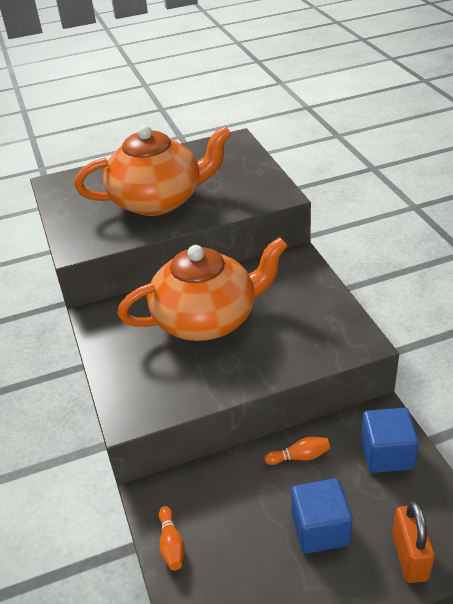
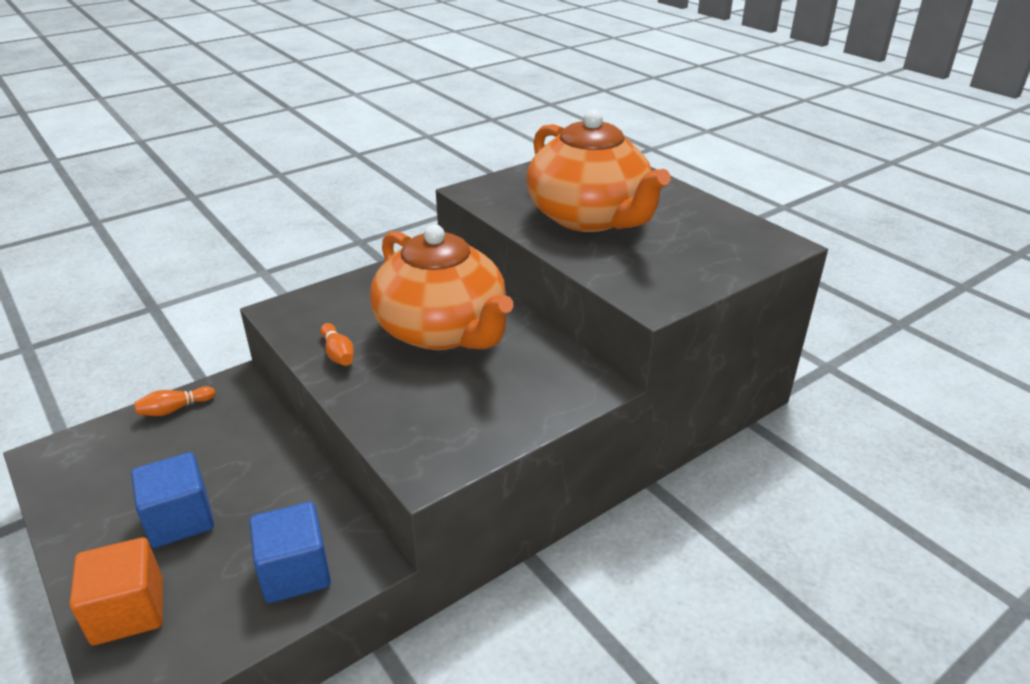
camera: 70 degrees right, 5 degrees down
orange bowling pin [264,437,330,465] -> orange bowling pin moved to [320,323,354,366]
orange padlock [392,501,435,583] -> orange cube [70,537,163,645]

